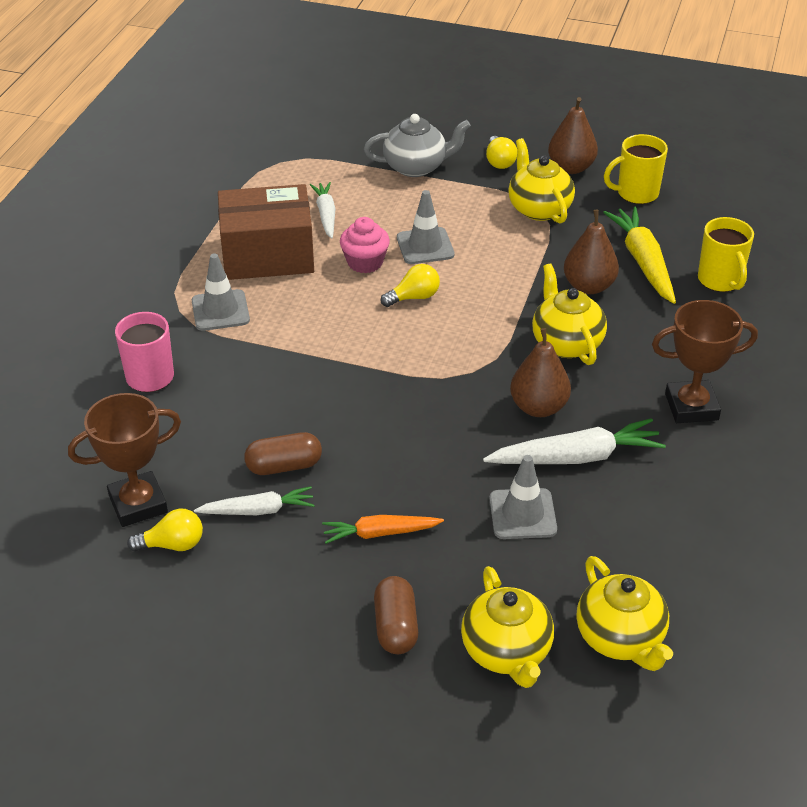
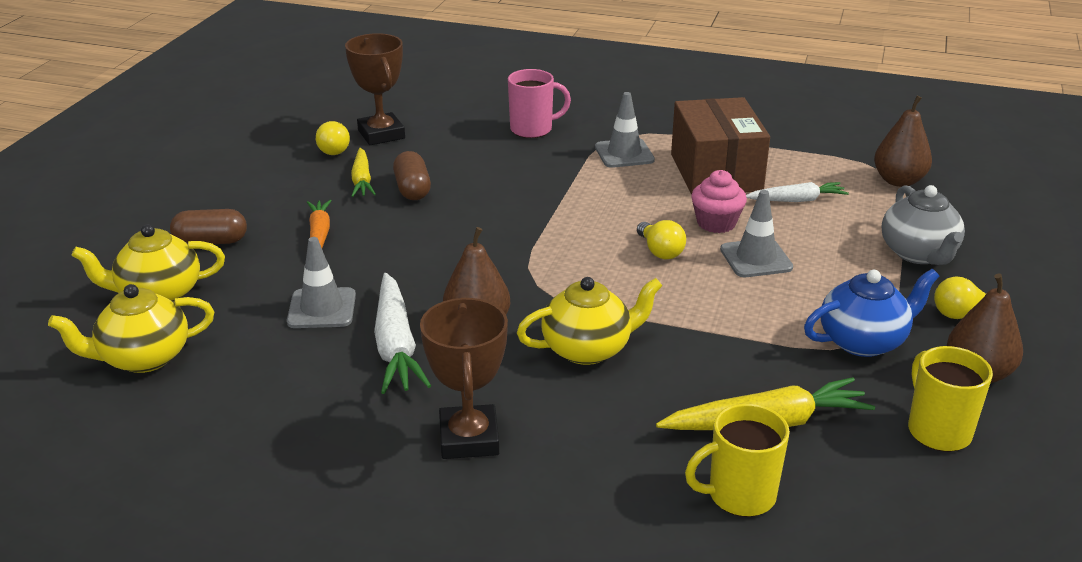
camera: 90 degrees right, 10 degrees down
white carrot [194,486,315,515] -> yellow carrot [351,148,376,197]
yellow teapot [508,138,575,223] -> blue teapot [804,269,939,357]
brown pear [564,210,619,294] -> brown pear moved to [874,96,932,187]

